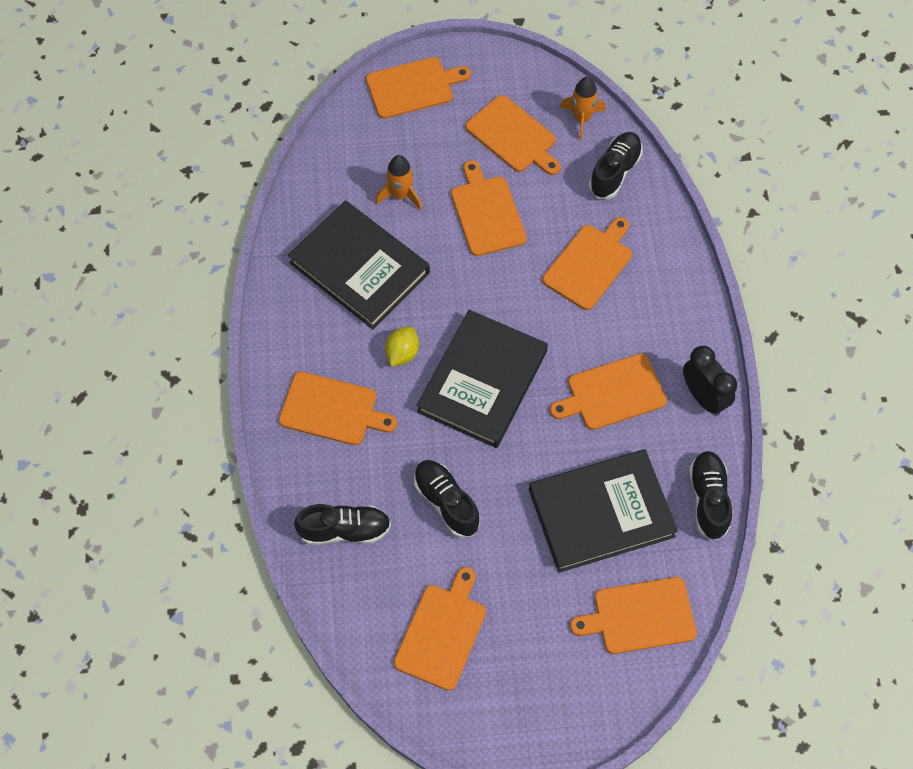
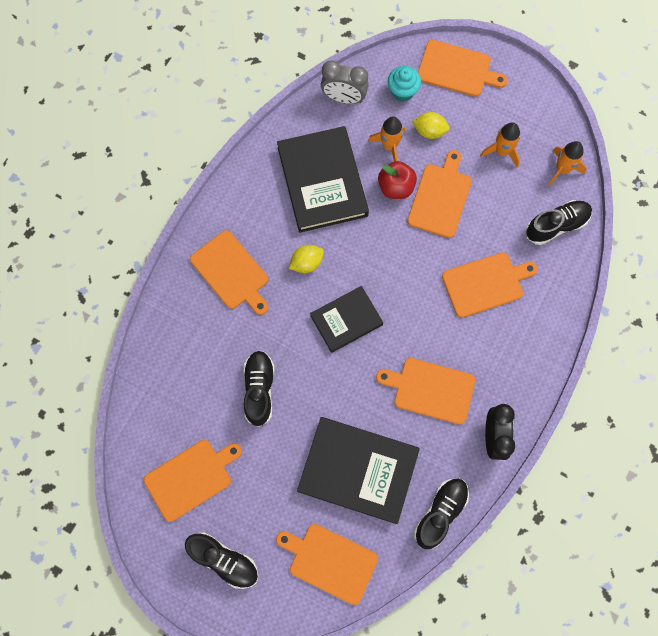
camera: 35 degrees right, 10 degrees up
black shoe [294,504,391,545] -> black shoe moved to [185,532,258,589]
black book [417,310,548,448] -> black book [310,286,383,353], size x0.60
orange cutting board [465,95,561,175] -> orange rocket [480,122,520,167]
none -> grey clock [321,61,369,104]
none -> red apple [378,161,417,199]
none -> turquoise cupcake [388,66,421,102]
none -> yellow lemon [412,112,450,139]

